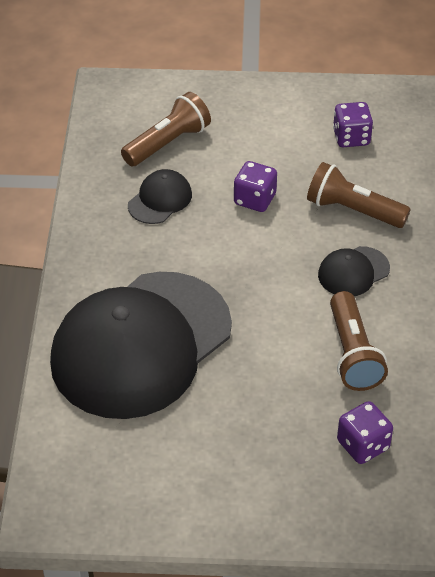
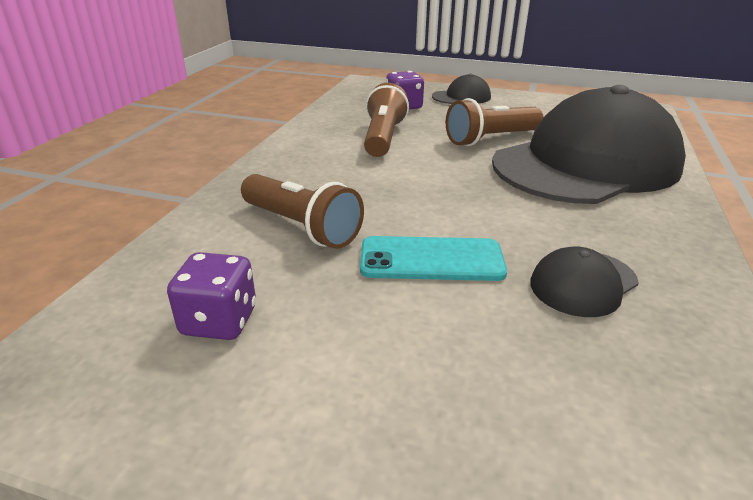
camera: 165 degrees left, 15 degrees down
brown flashlight [121,92,211,167] -> brown flashlight moved to [446,98,544,146]
purple dice [234,161,277,212] -> turquoise phone [360,236,507,281]
black cap [318,246,390,296] -> black cap moved to [432,74,491,104]

